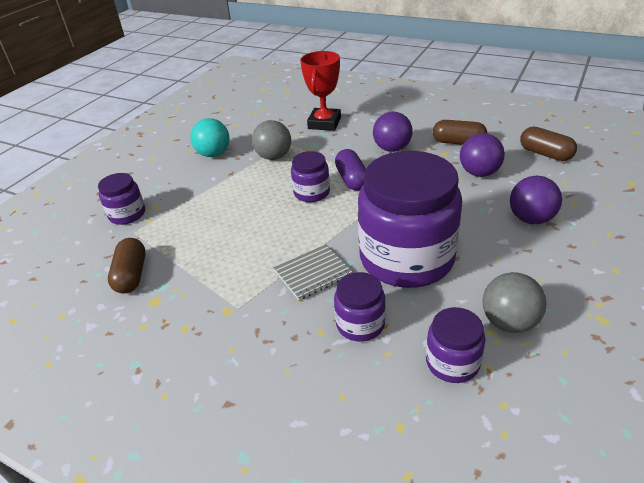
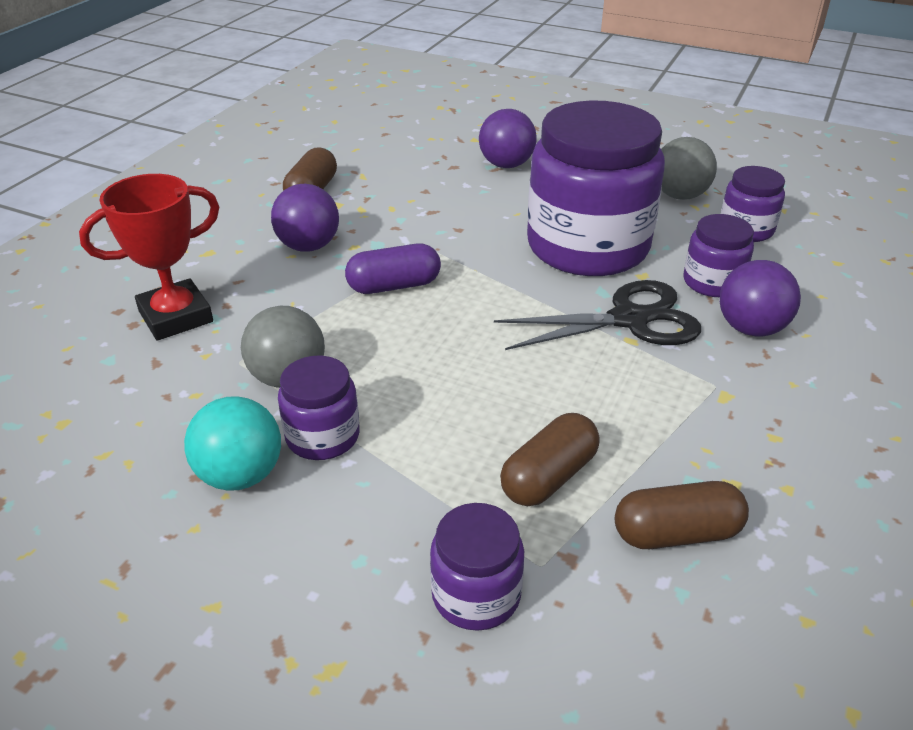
camera: 95 degrees left, 0 degrees up
grey notebook [274,244,353,300] -> black scissors [494,280,701,350]
purple jar [291,151,330,202] -> purple jar moved to [278,356,360,460]
red trophy [300,51,341,131] -> red trophy turned 45 degrees counterclockwise [79,174,219,340]
purple ball [460,133,505,177] -> purple ball moved to [720,260,801,336]
brown capsule [520,127,577,161] -> brown capsule moved to [500,413,600,506]

